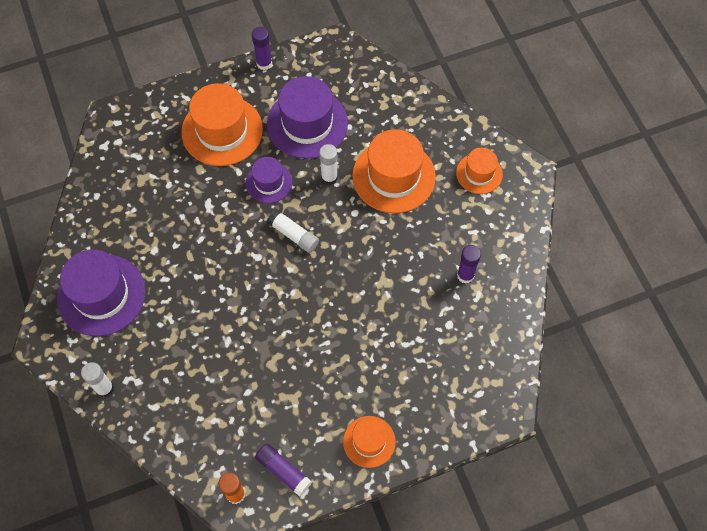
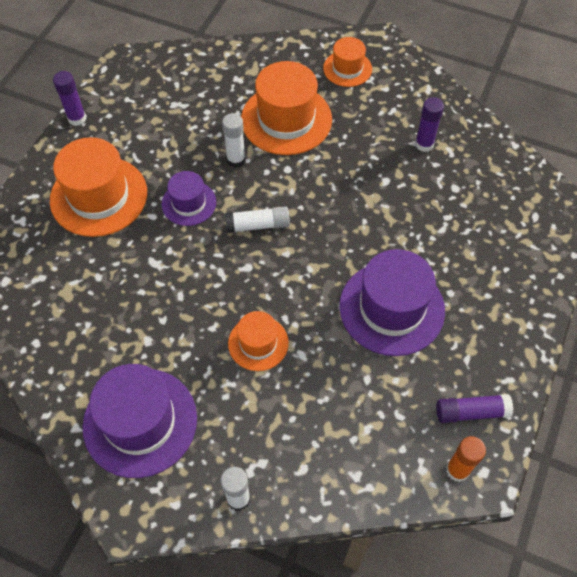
camera: 45 degrees left, 5 degrees down
purple hat [267,76,348,159] -> purple hat moved to [339,249,445,356]
orange hat [343,416,396,468] -> orange hat moved to [228,311,289,371]

